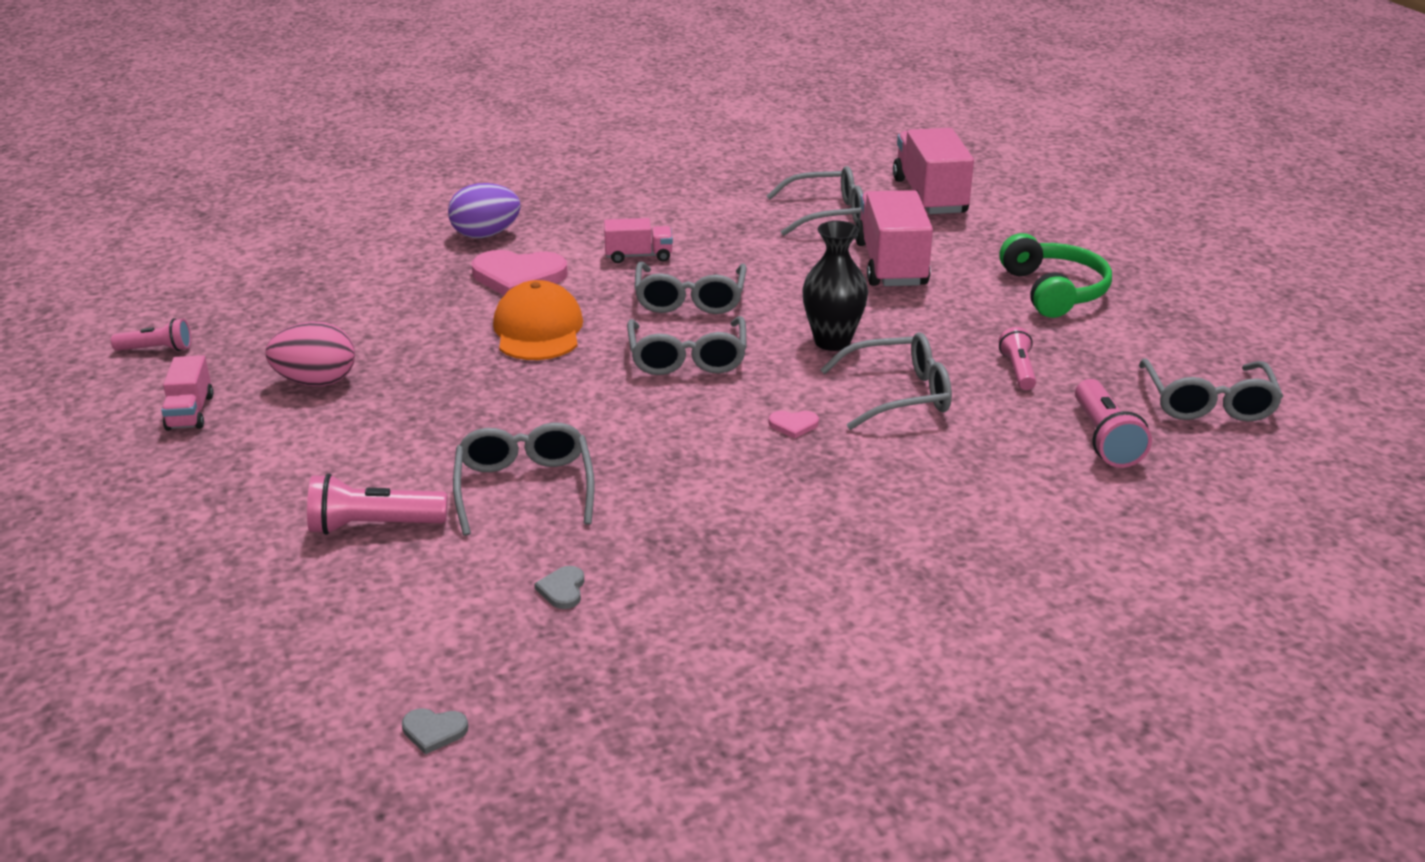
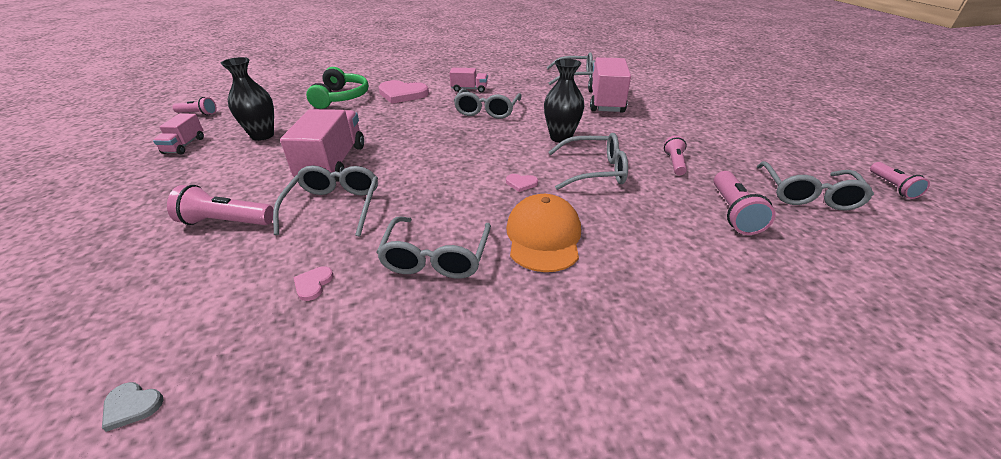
camera: 10 degrees right, 5 degrees up
pink egg [265,322,355,386] -> black vase [221,57,274,141]
purple egg [448,183,521,238] -> none
orange cap [493,280,583,360] -> orange cap moved to [506,194,581,272]
grey heart [534,566,584,609] -> pink heart [293,266,333,301]
grey glasses [627,316,747,375] -> grey glasses moved to [376,217,491,279]
pink truck [893,128,974,214] -> pink truck moved to [280,109,364,182]
green headphones [999,233,1112,318] -> green headphones moved to [306,67,369,109]
none -> pink flashlight [870,162,930,199]

